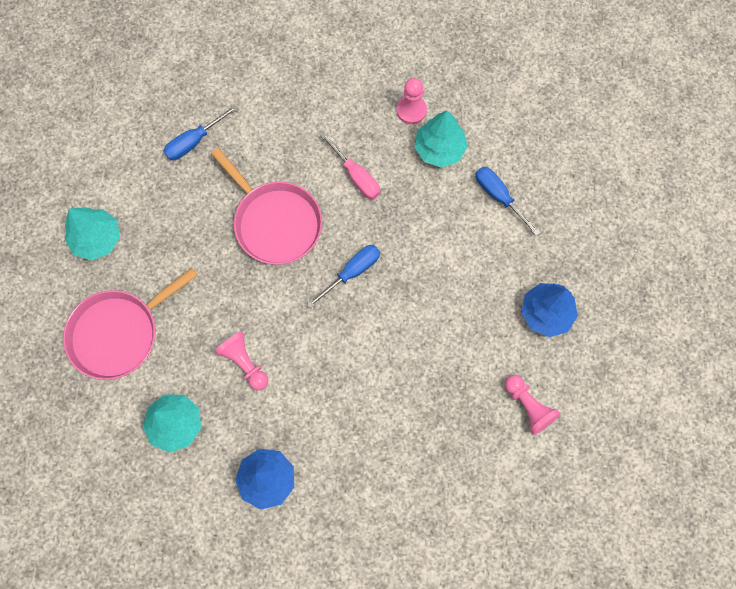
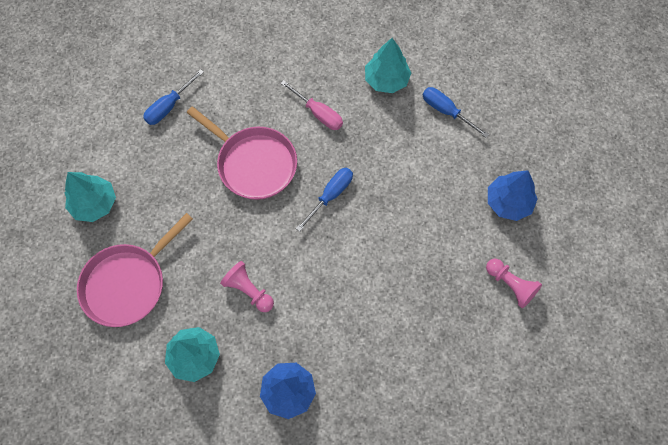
camera: 10 degrees left, 5 degrees down
pink pawn [396,78,427,124] -> none

